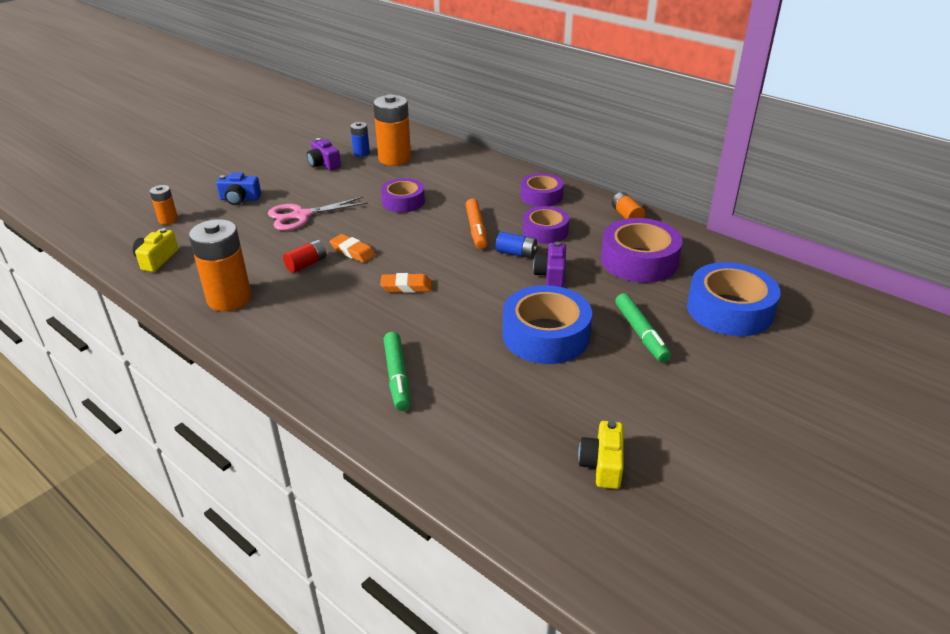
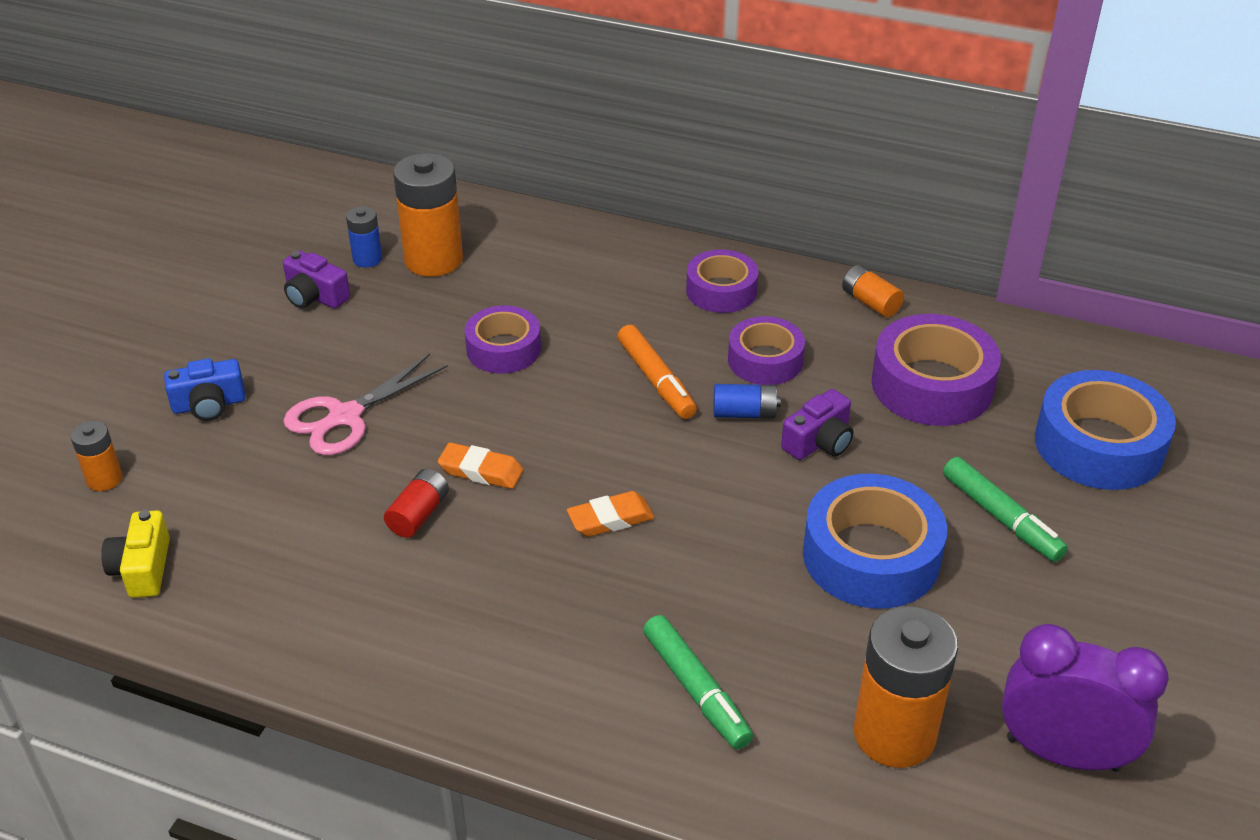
camera: 20 degrees left, 5 degrees up
orange battery [189,219,252,311] -> orange battery moved to [854,606,958,768]
purple camera [533,242,566,287] -> purple camera turned 120 degrees counterclockwise [781,389,853,460]
yellow camera [578,421,624,489] -> purple clock [1002,624,1169,772]

